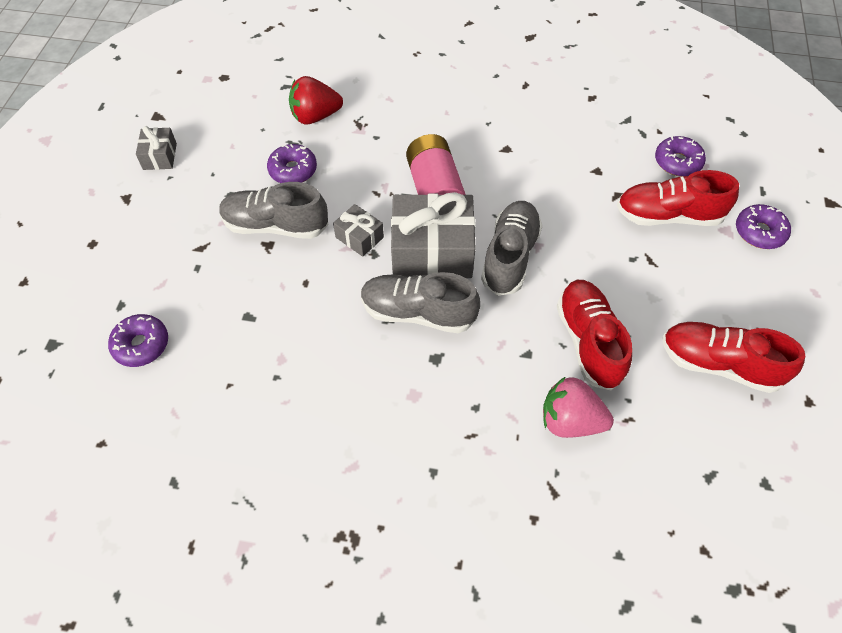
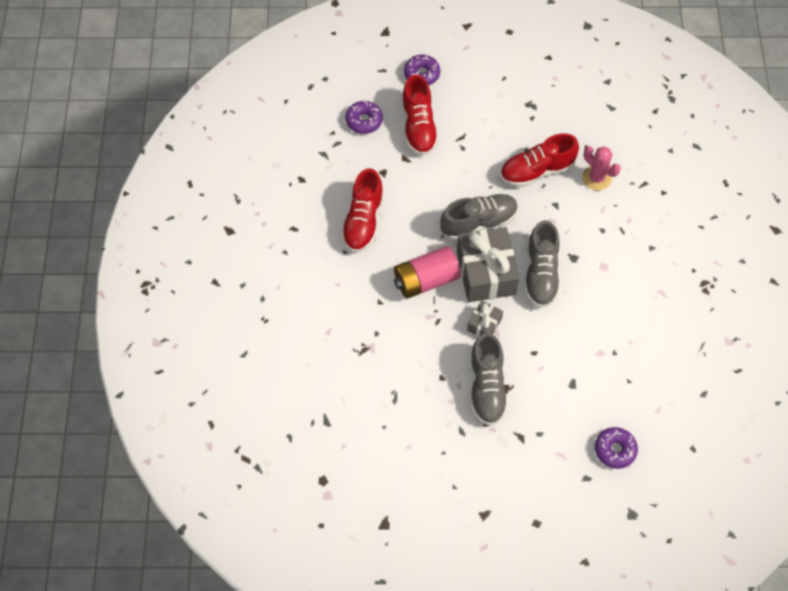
camera: 100 degrees left, 5 degrees up
grey gift [136,126,177,170] -> none
purple donut [267,144,317,183] -> none
red strawberry [289,76,343,124] -> none
grey shoe [481,201,543,296] -> grey shoe turned 150 degrees clockwise [440,194,518,241]
pink strawberry [543,376,614,438] -> pink cactus [582,146,621,190]
red shoe [662,322,805,393] -> red shoe moved to [341,168,384,252]

